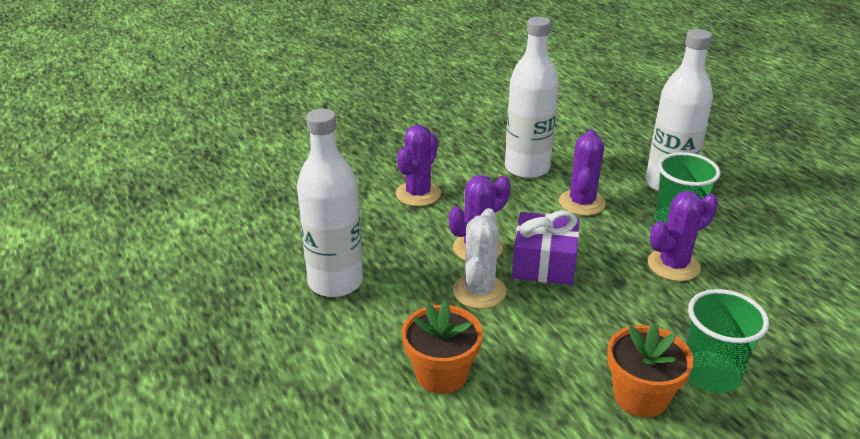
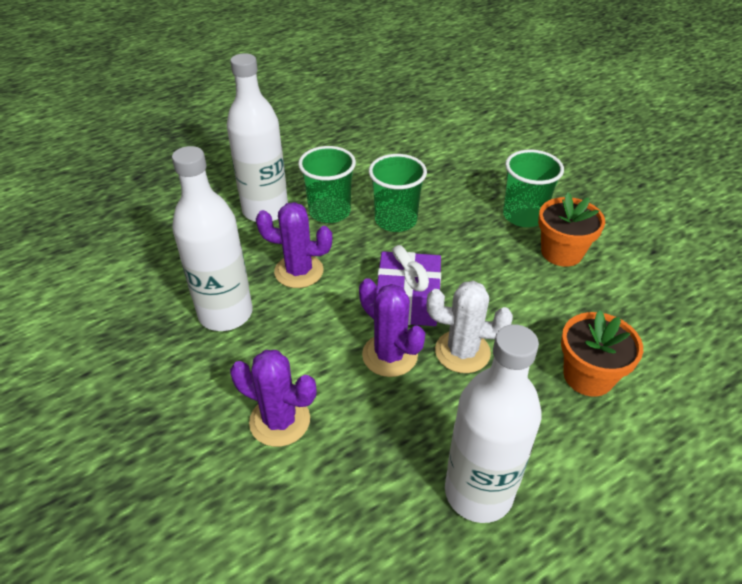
camera: 95 degrees left, 10 degrees up
purple cactus [648,191,718,281] -> green cup [369,154,427,232]

